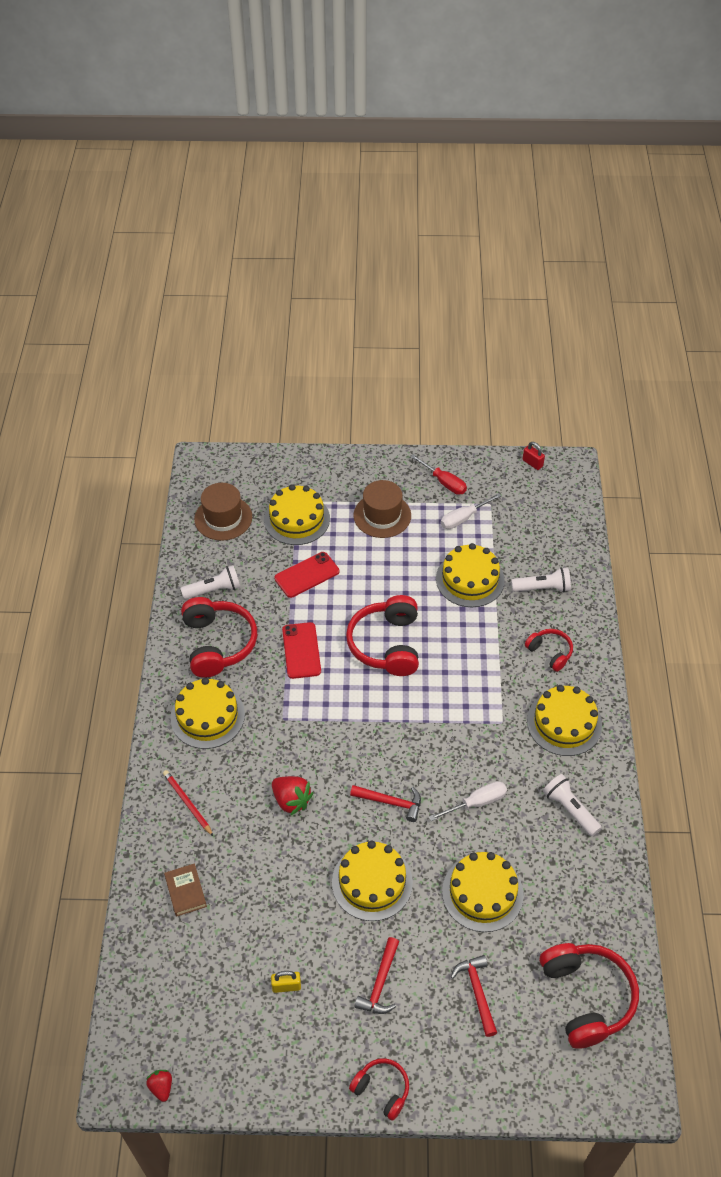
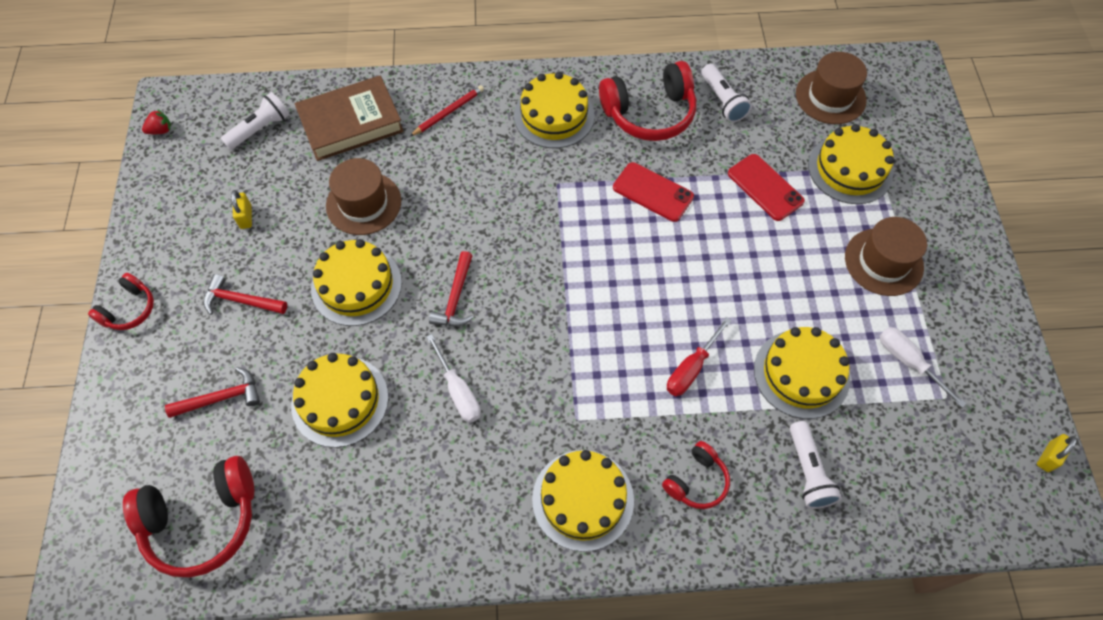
camera: 85 degrees right, 10 degrees up
brown book [164,863,207,917] -> brown book [295,76,404,161], size x2.00
red strawberry [272,776,313,816] -> none
red phone [282,622,321,679] -> red phone turned 45 degrees clockwise [613,162,694,222]
red headphones [346,595,419,676] -> none
red screwdriver [410,454,467,495] -> red screwdriver moved to [667,317,732,396]
red padlock [523,442,545,470] -> yellow padlock [1037,434,1077,472]
white flashlight [543,774,602,836] -> white flashlight moved to [221,92,290,150]
none -> brown hat [326,158,401,235]

